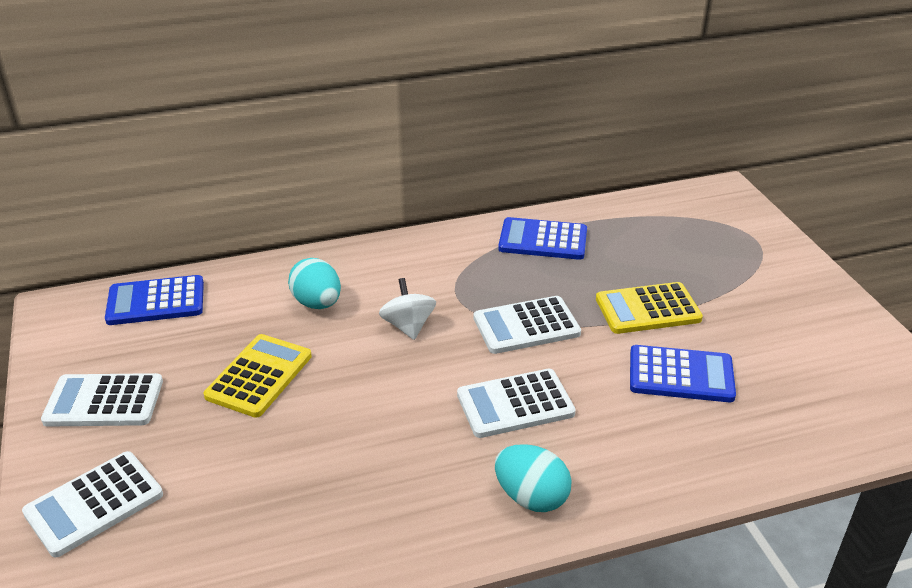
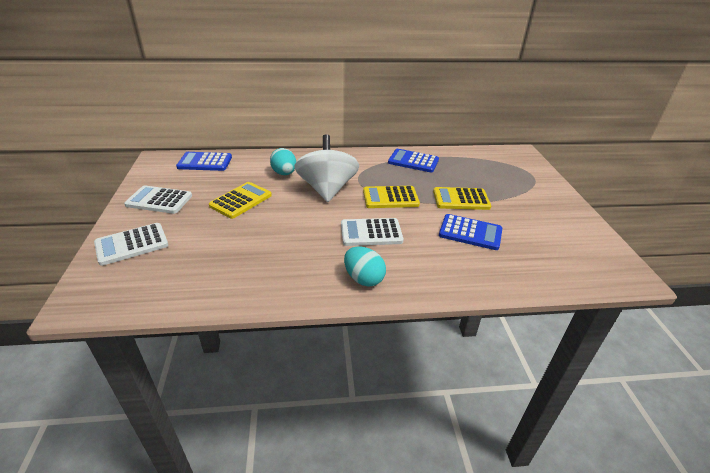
camera: 10 degrees right, 0 degrees up
white spinning top [379,278,436,340] -> white spinning top [294,134,359,202], size x2.00
white calculator [474,296,581,354] -> yellow calculator [363,186,420,208]

